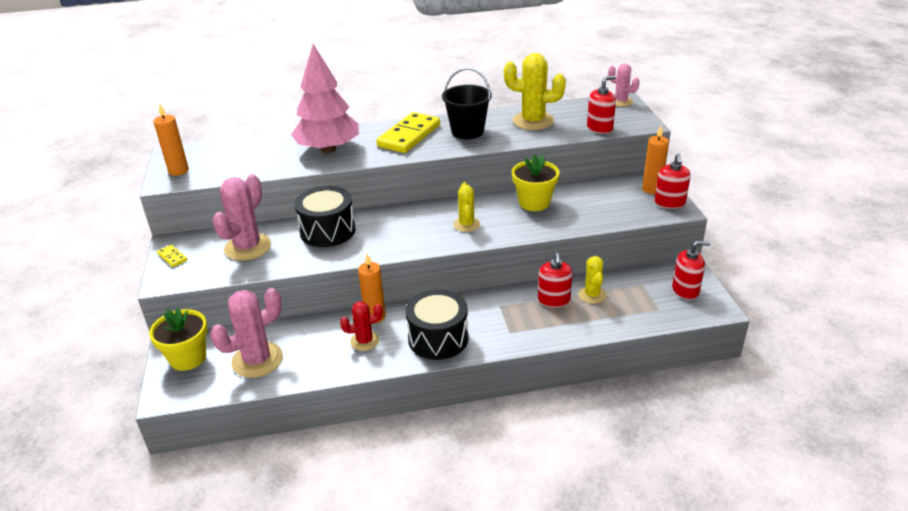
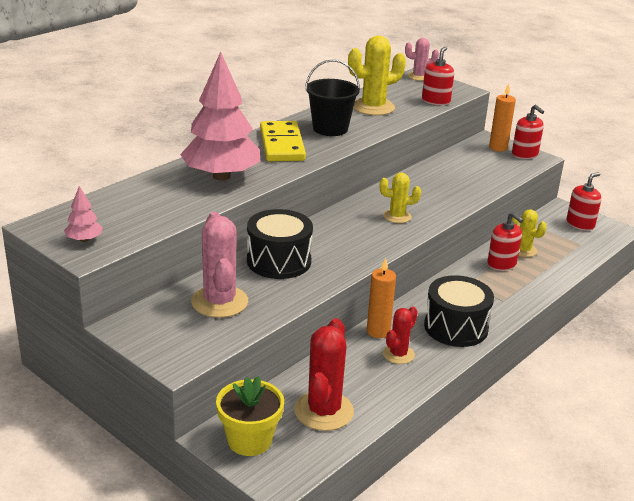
camera: 40 degrees left, 5 degrees down
orange candle [154,103,189,176] -> pink tree [64,186,103,242]
yellow domino [157,245,187,267] -> none
pink cactus [210,288,283,378] -> red cactus [294,318,354,431]
yellow cactus [454,182,480,232] -> yellow cactus turned 45 degrees counterclockwise [380,173,421,223]
yellow flower pot [512,154,559,211] -> none

